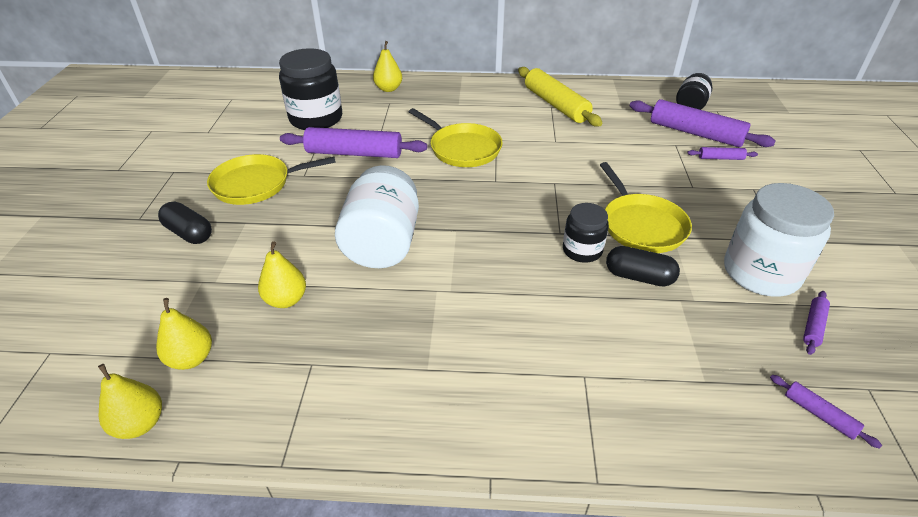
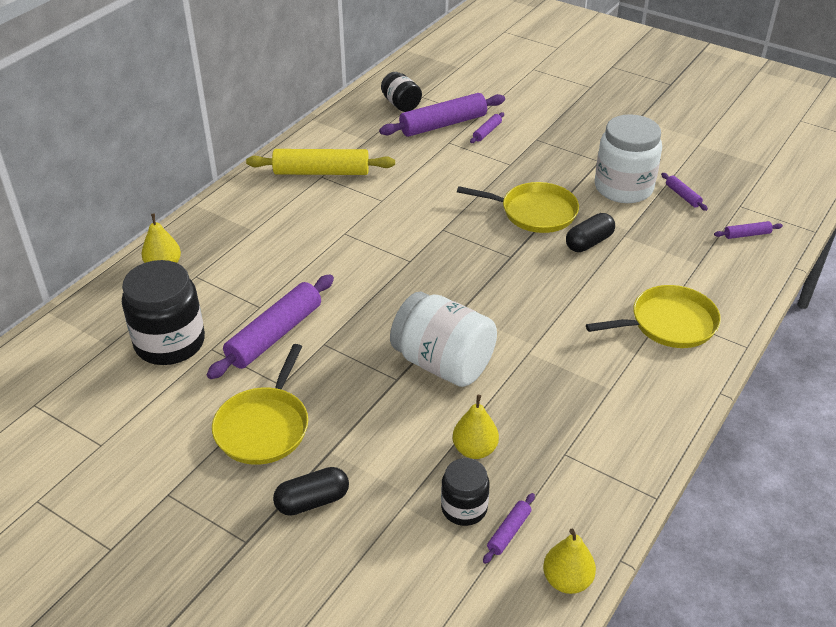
camera: 60 degrees left, 0 degrees up
yellow pear [156,298,212,370] -> purple rolling pin [483,493,535,564]
yellow pan [409,108,503,167] -> yellow pan moved to [586,285,721,348]
black jar [563,203,609,263] -> black jar moved to [441,458,490,526]

